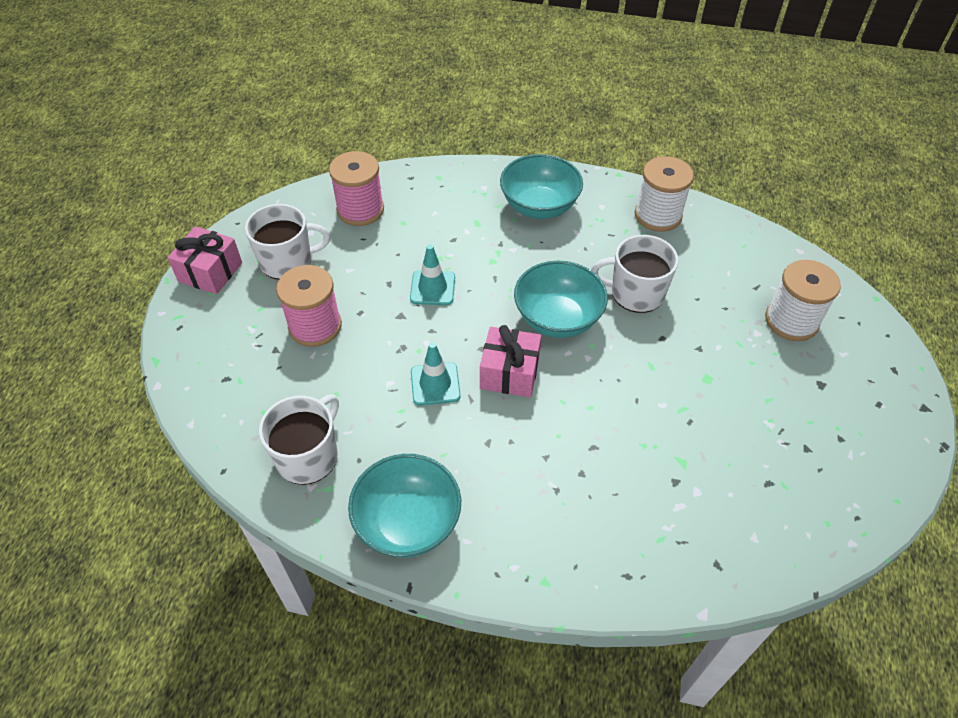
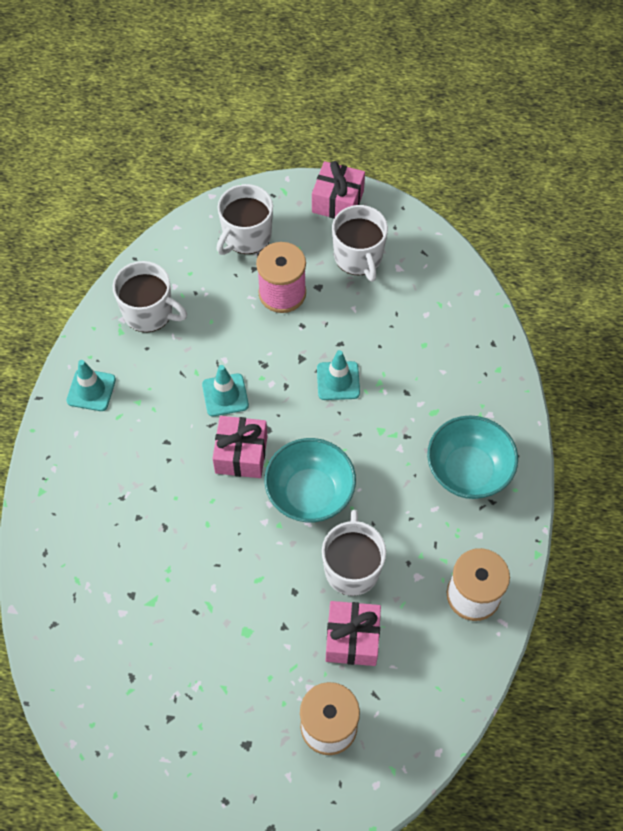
camera: 85 degrees right, 10 degrees up
pink spool [329,151,384,226] -> none
turquoise bowl [348,454,461,558] -> turquoise traffic cone [67,360,116,411]
none -> white mug [217,184,273,255]
none -> pink gift [326,601,381,666]

